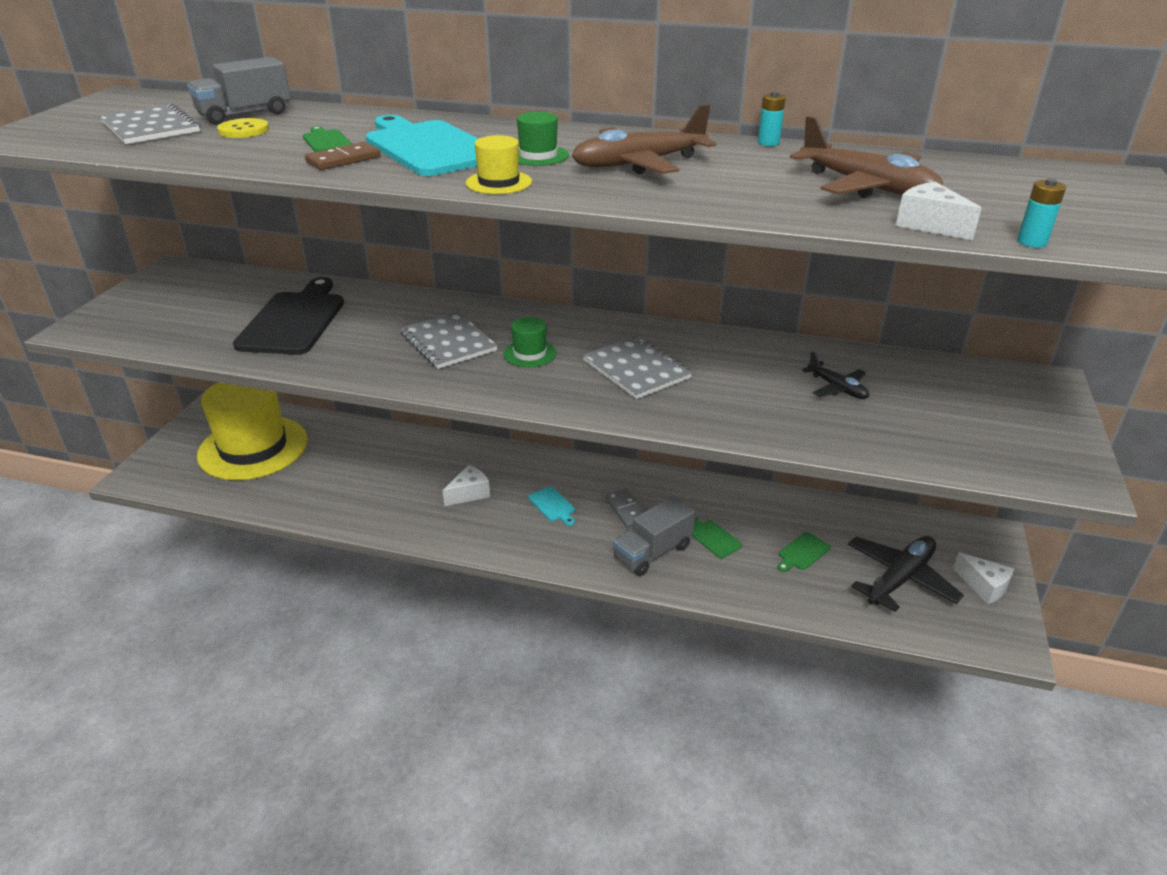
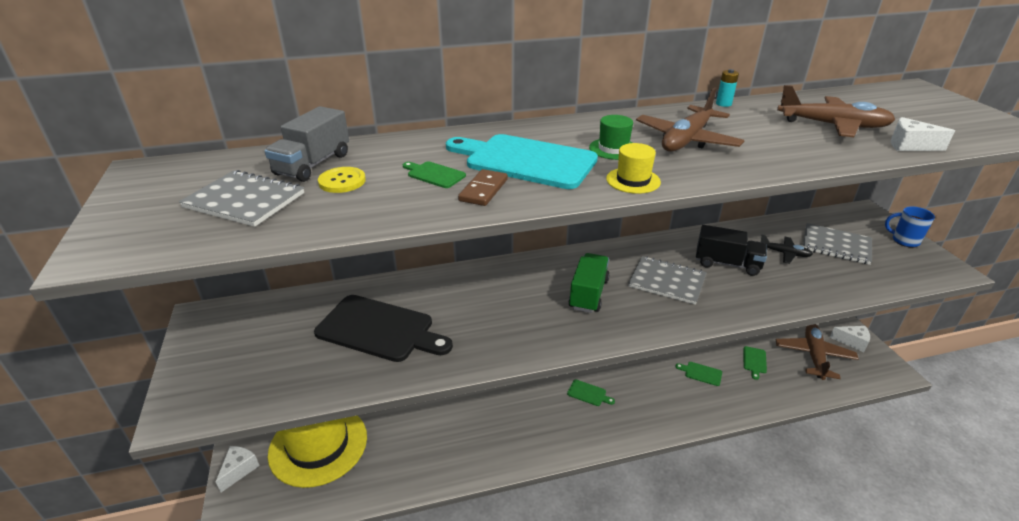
camera: 30 degrees left, 0 degrees up
black cutting board [233,277,344,355] -> black cutting board turned 135 degrees clockwise [314,295,453,362]
grey notebook [400,312,498,369] -> grey notebook moved to [803,223,872,265]
white cheese [443,465,490,506] -> white cheese moved to [216,446,260,492]
green hat [503,317,557,367] -> green truck [568,253,610,313]
turquoise cutting board [528,486,575,526] -> green cutting board [567,380,615,406]
grey domino [605,488,645,528] -> none
grey truck [613,496,696,576] -> none
black plane [848,536,964,612] -> brown plane [776,324,859,380]
turquoise battery [1017,179,1066,248] -> none
none -> black truck [696,225,767,276]
none -> blue mug [885,206,935,248]

